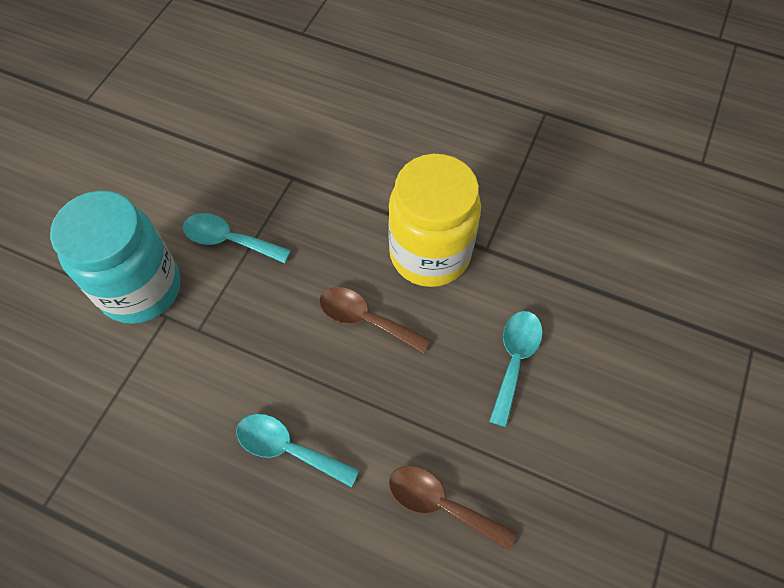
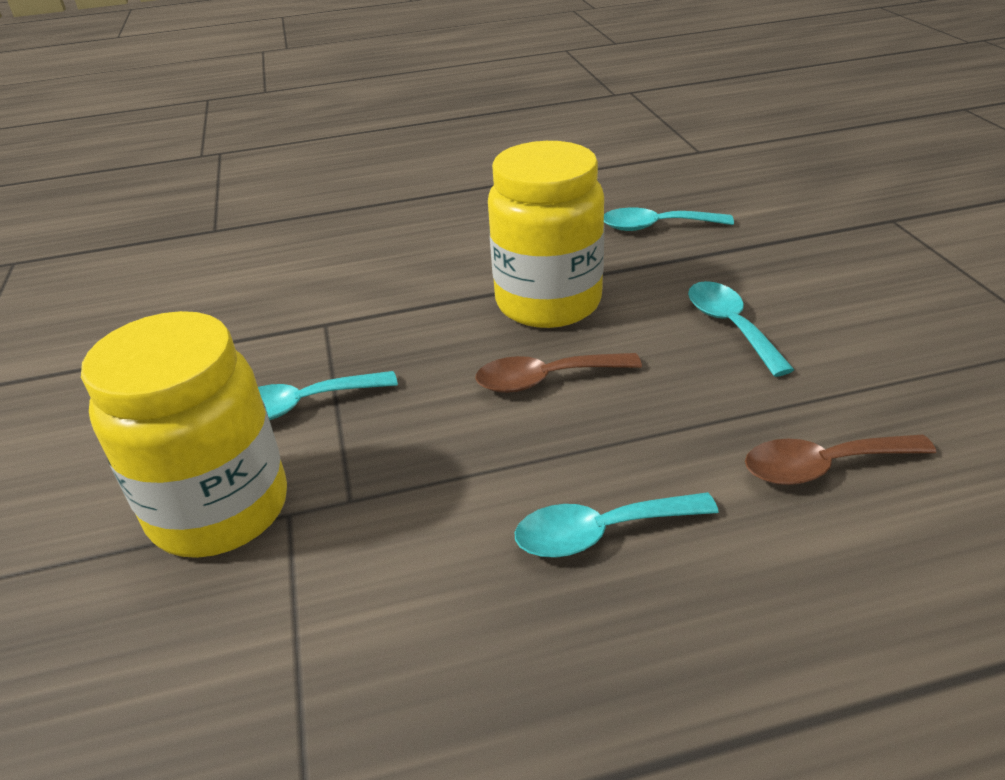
camera: 35 degrees left, 25 degrees down
turquoise jar [50,191,180,324] -> yellow jar [81,311,287,558]
none -> turquoise spoon [604,208,734,231]

